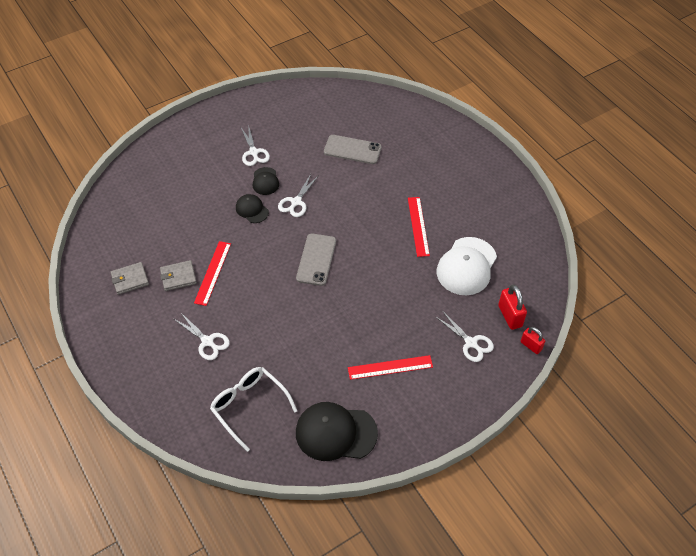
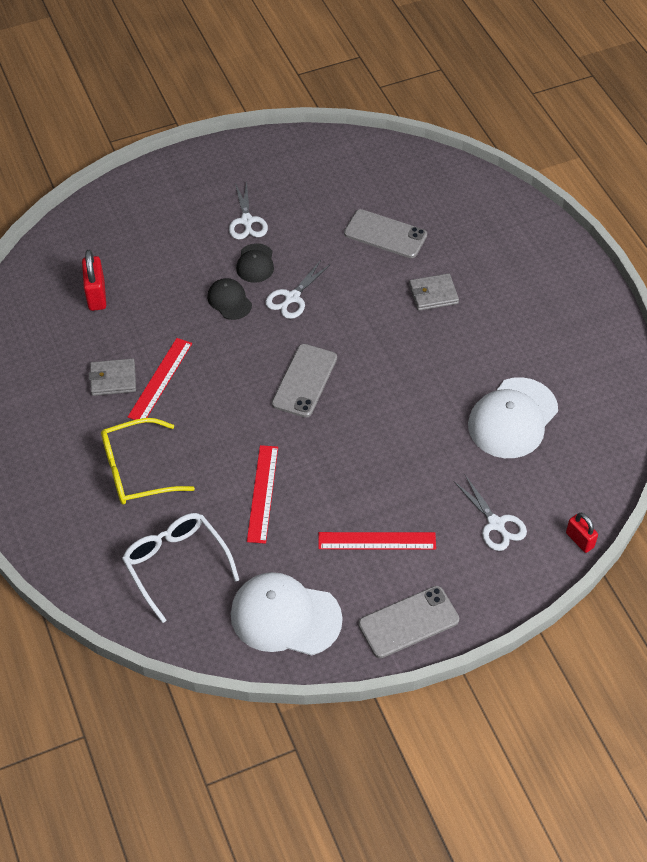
camera: 10 degrees right, 0 degrees up
grey wallet [111,262,149,295] -> grey wallet moved to [409,273,459,311]
white scissors [174,312,230,360] -> yellow glasses [101,418,195,505]
black cap [296,402,378,461] -> white cap [231,572,343,655]
red ruler [408,197,430,257] -> red ruler moved to [247,445,278,544]
red padlock [498,285,527,330] -> red padlock moved to [82,250,106,311]
none -> grey phone [358,586,459,658]

